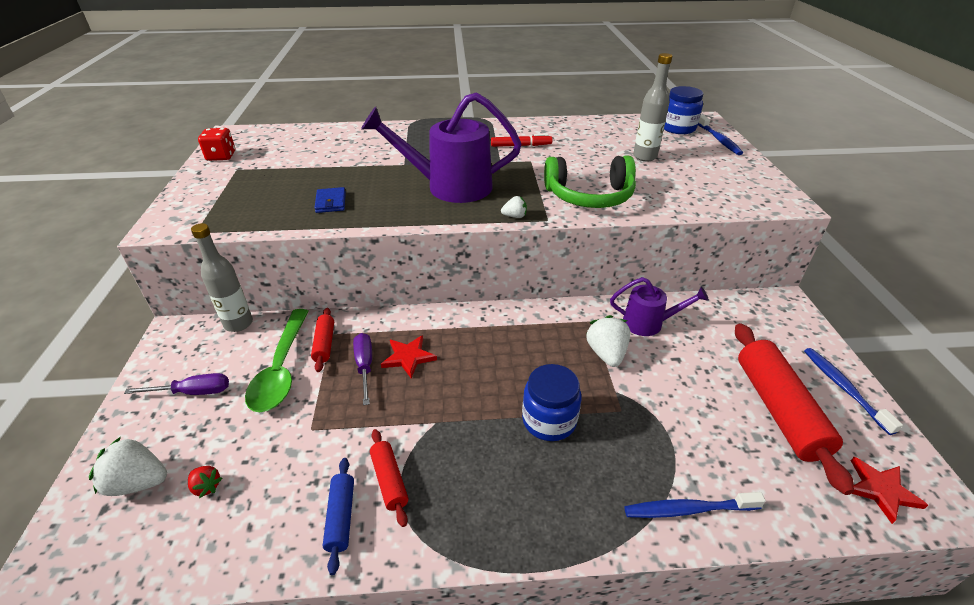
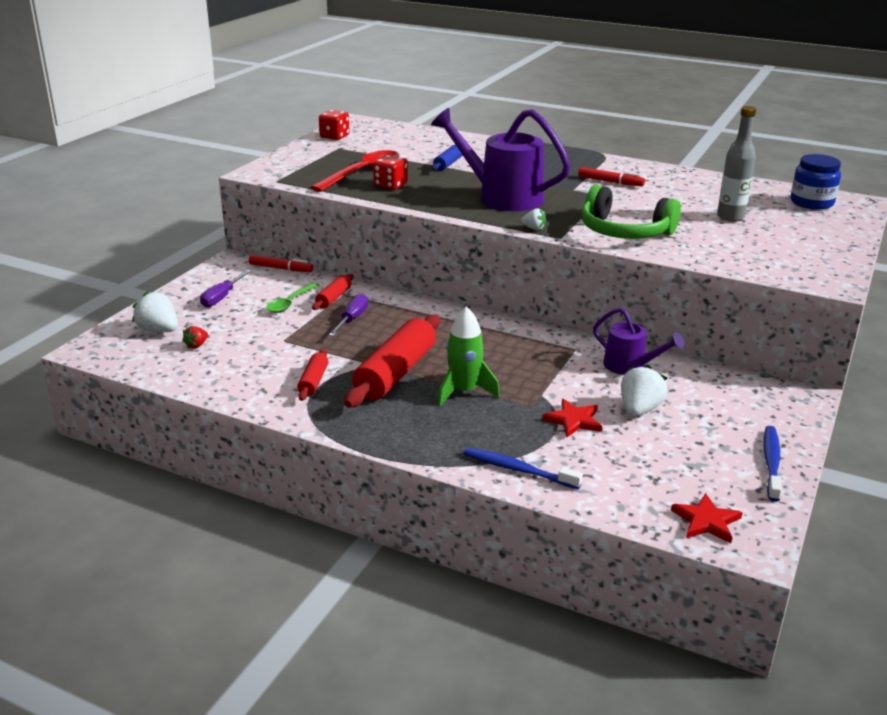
camera: 30 degrees right, 10 degrees down
purple screwdriver [124,373,229,395] -> purple screwdriver turned 90 degrees clockwise [200,270,251,307]
red strawberry [188,466,222,498] -> red strawberry turned 60 degrees clockwise [182,326,208,349]
grey bottle [191,223,253,332] -> red marker [249,255,313,272]
green spoon [245,309,309,412] -> green spoon [266,283,320,313], size x0.60
blue wallet [314,187,346,213] -> red dice [373,155,408,190]
blue rolling pin [323,458,354,575] -> blue rolling pin moved to [432,145,462,171]
red star [381,335,437,378] -> red star moved to [542,399,602,437]
blue jar [522,364,581,441] -> green rocket [438,306,500,406]
white strawberry [586,315,630,367] -> white strawberry moved to [621,364,667,416]
blue toothbrush [698,115,743,155] -> none
red rolling pin [735,323,854,495] -> red rolling pin moved to [344,314,440,408]
none -> red spoon [311,150,399,192]

